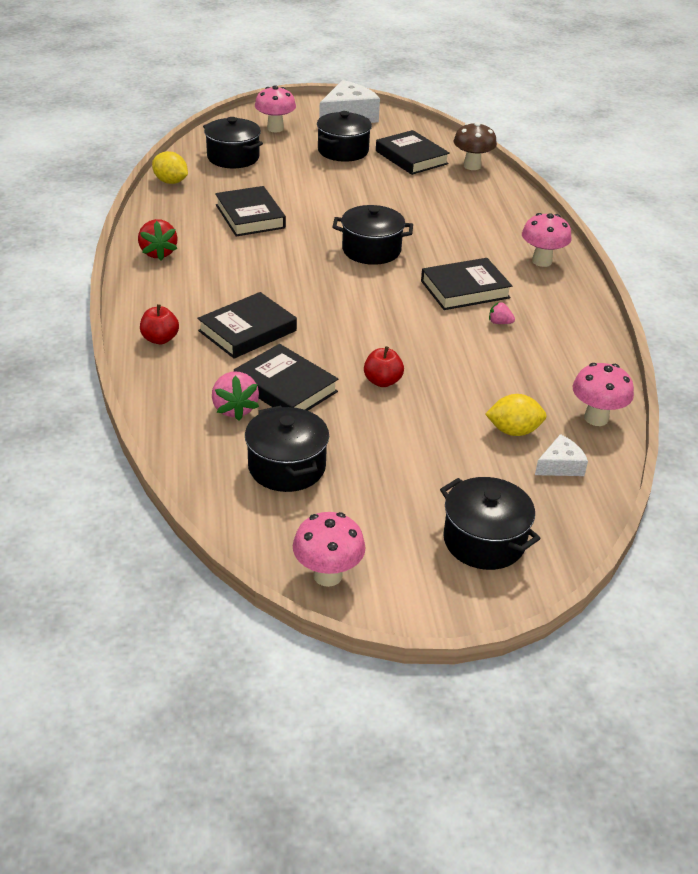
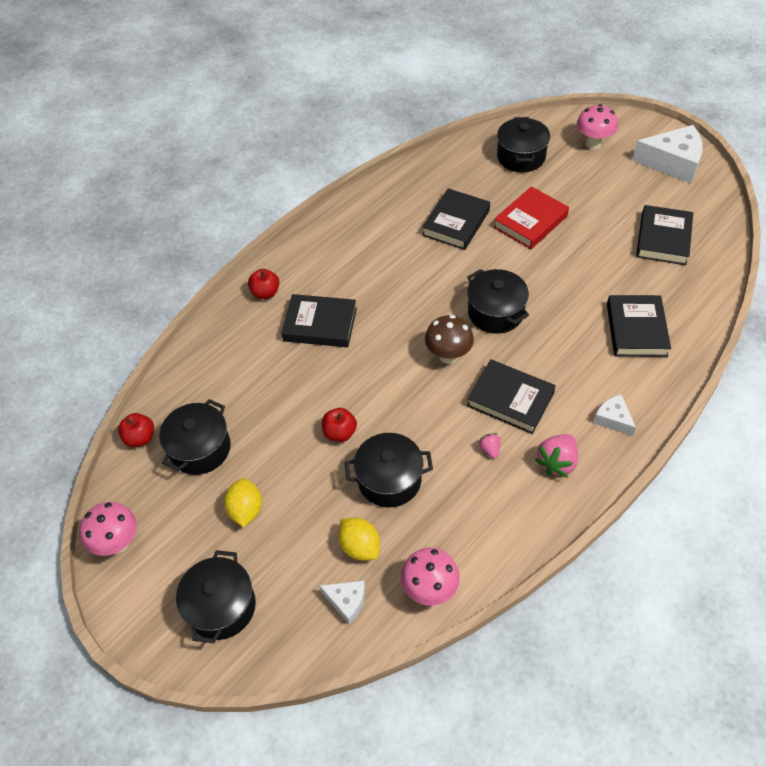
camera: 55 degrees right, 15 degrees up
red strawberry [138,219,178,260] -> none
yellow lemon [152,151,188,184] -> yellow lemon moved to [224,478,262,527]
pink strawberry [212,372,259,421] -> pink strawberry moved to [535,434,578,477]
black book [234,344,338,411] -> black book moved to [607,295,671,357]
black pot [317,111,372,162] -> black pot moved to [345,433,433,507]
brown mushroom [454,122,497,170] -> brown mushroom moved to [425,315,474,364]
pink mushroom [522,213,572,267] -> white cheese [593,395,636,436]
none -> red apple [118,413,154,447]
none -> red book [493,186,569,249]

